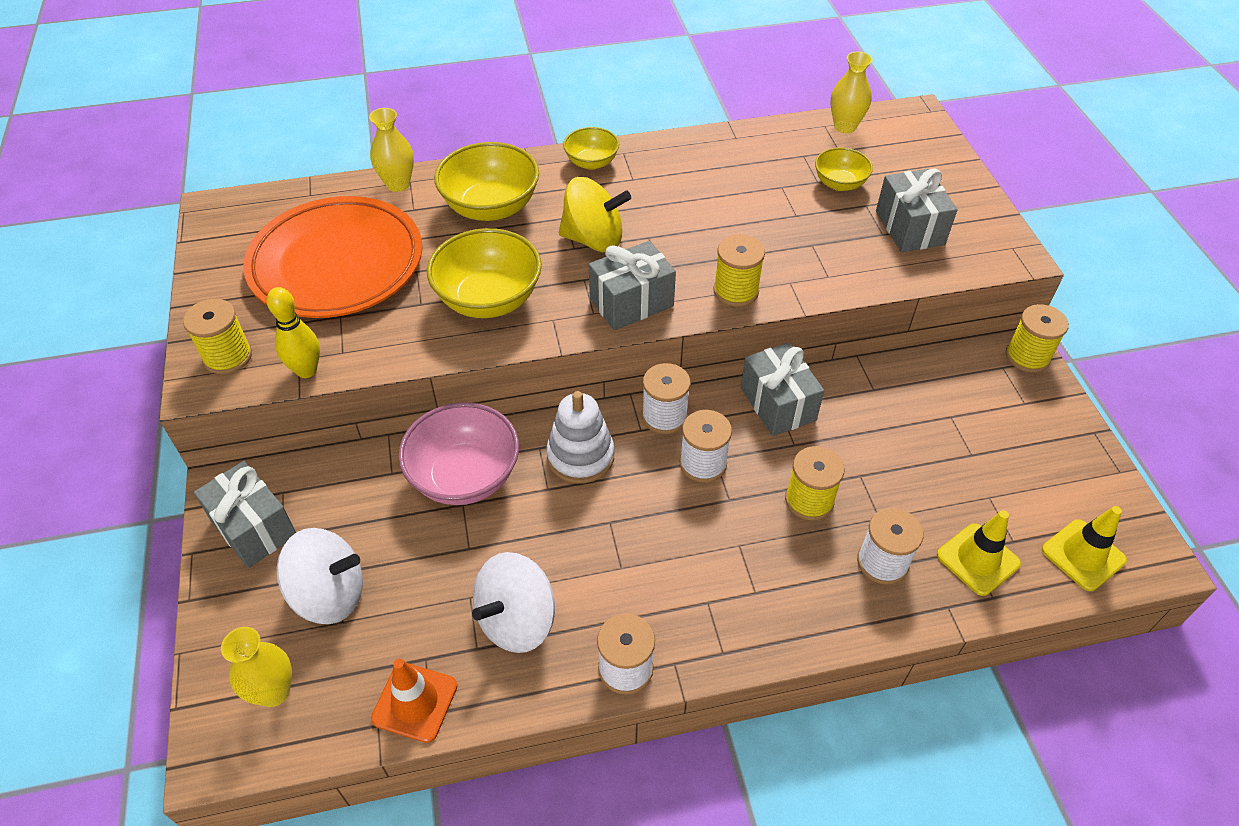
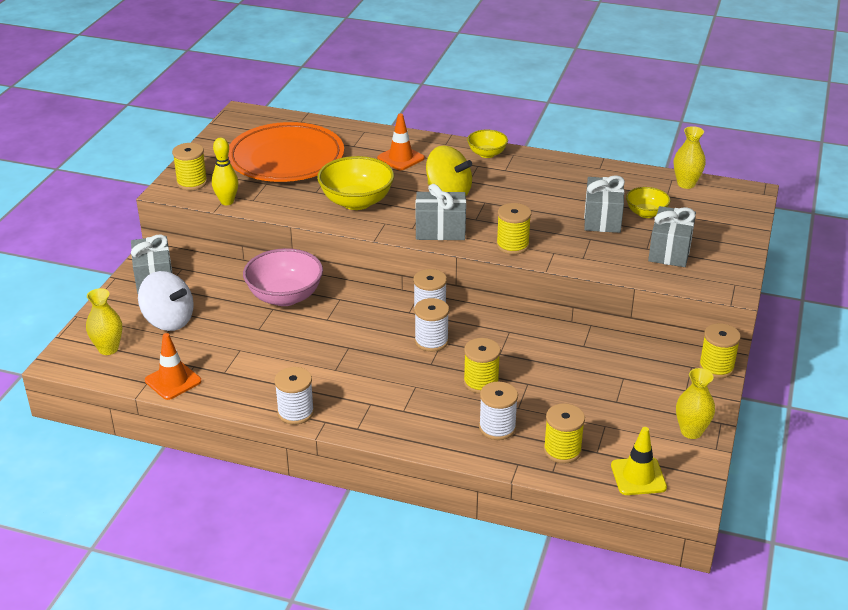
camera: 30 degrees right, 15 degrees down
yellow vase [369,108,414,192] -> yellow vase moved to [676,368,715,439]
yellow bowl [434,142,539,221] -> orange traffic cone [377,113,425,170]
white spinning top [472,552,555,653] -> none
white stacking toy [546,391,615,484] -> none
grey gift [741,342,824,436] -> grey gift moved to [584,175,625,233]
yellow traffic cone [937,510,1021,596] -> yellow spool [543,403,585,464]

